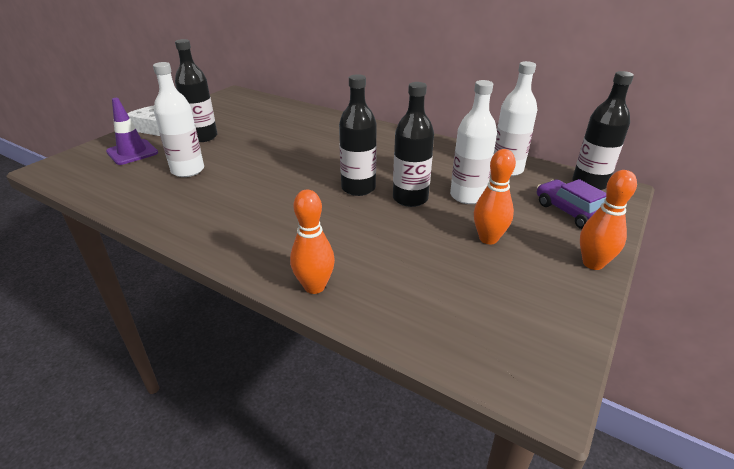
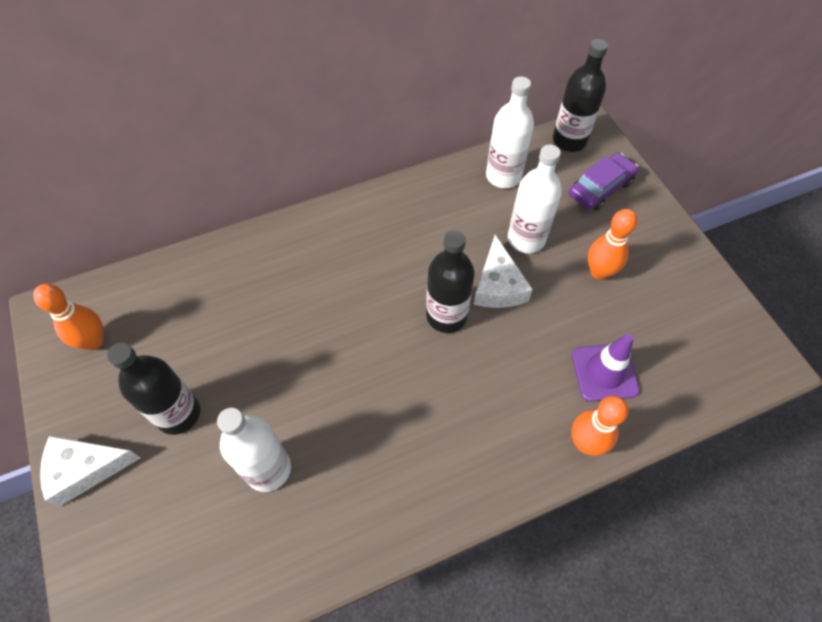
camera: 55 degrees left, 25 degrees up
purple traffic cone [106,98,158,165] -> purple traffic cone moved to [572,333,640,402]
black bottle [393,82,434,207] -> white cheese [474,235,533,308]
purple car [537,179,606,229] -> purple car turned 135 degrees clockwise [569,153,639,211]
orange bowling pin [580,170,637,270] -> orange bowling pin moved to [33,284,104,350]

